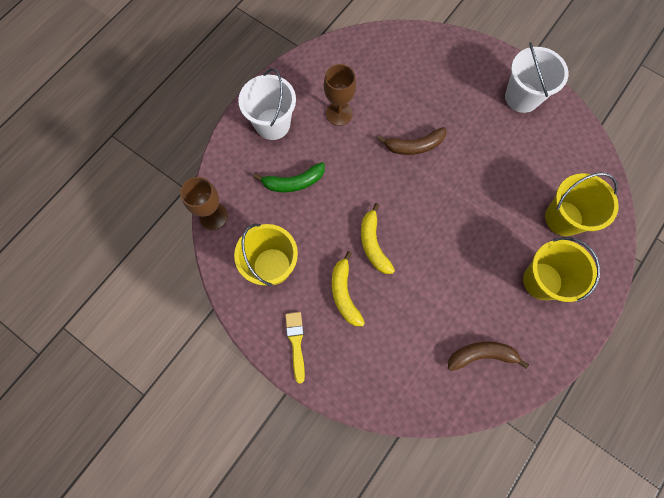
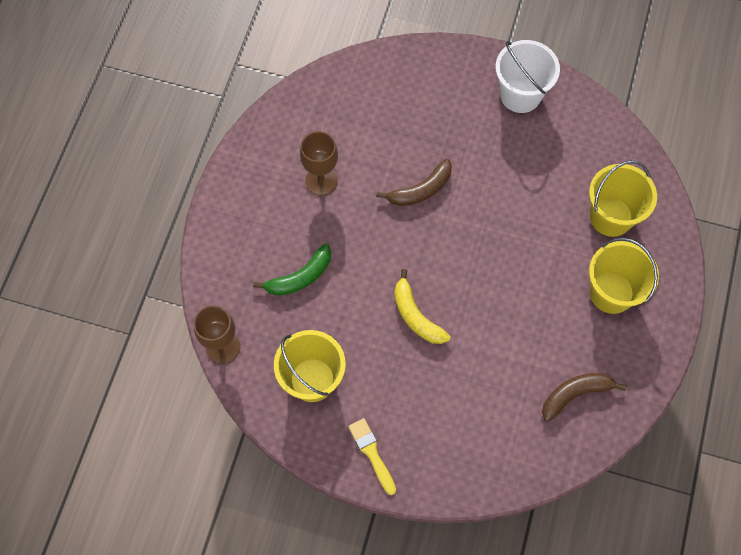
camera: 20 degrees left, 5 degrees down
white bucket [238,68,296,140] -> none
yellow banana [332,251,365,326] -> none

